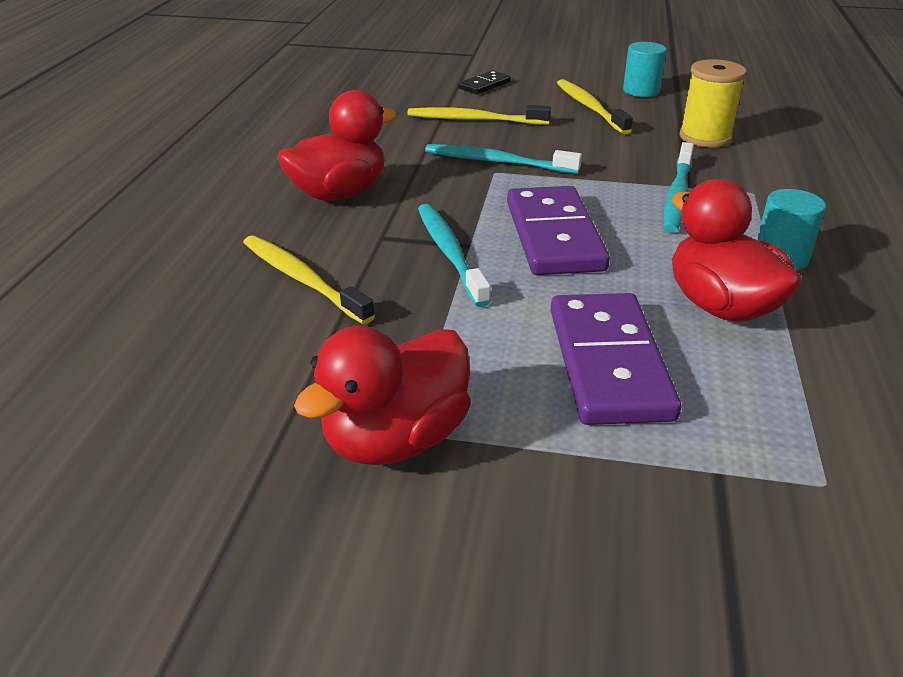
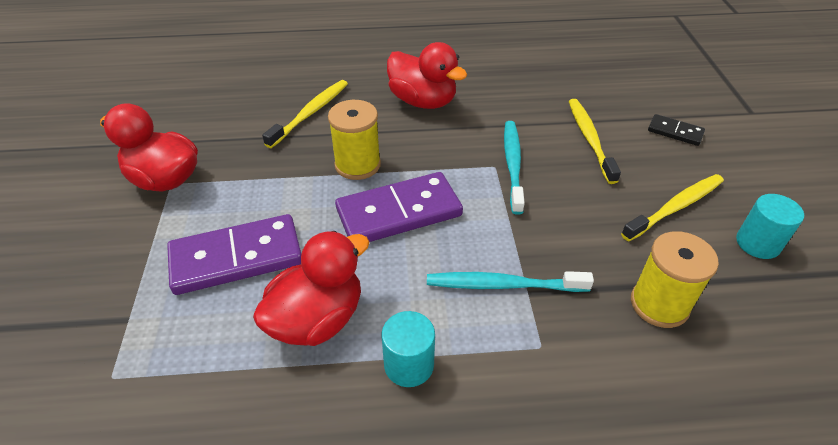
camera: 75 degrees right, 10 degrees up
turquoise toothbrush [418,204,491,307] -> yellow spool [328,100,381,180]

